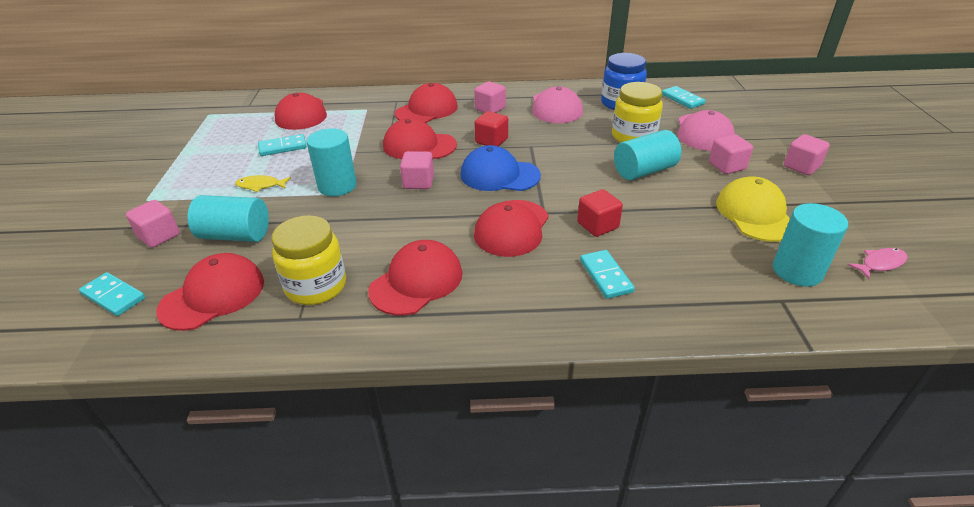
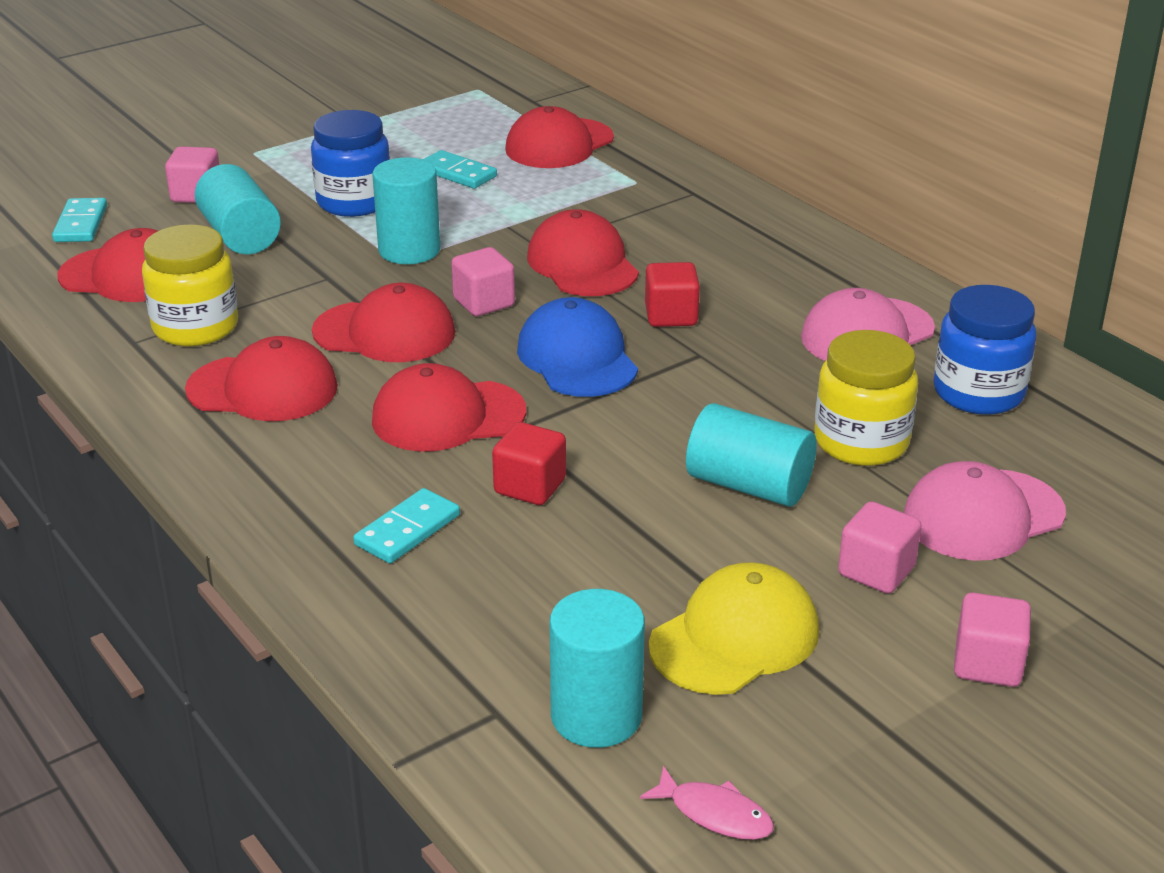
camera: 55 degrees right, 5 degrees down
yellow fish [235,175,291,192] -> blue jar [311,110,390,217]
red cap [395,83,458,123] -> red cap moved to [312,283,455,362]
pink cube [474,81,506,113] -> none
turquoise domino [662,86,706,109] -> none

